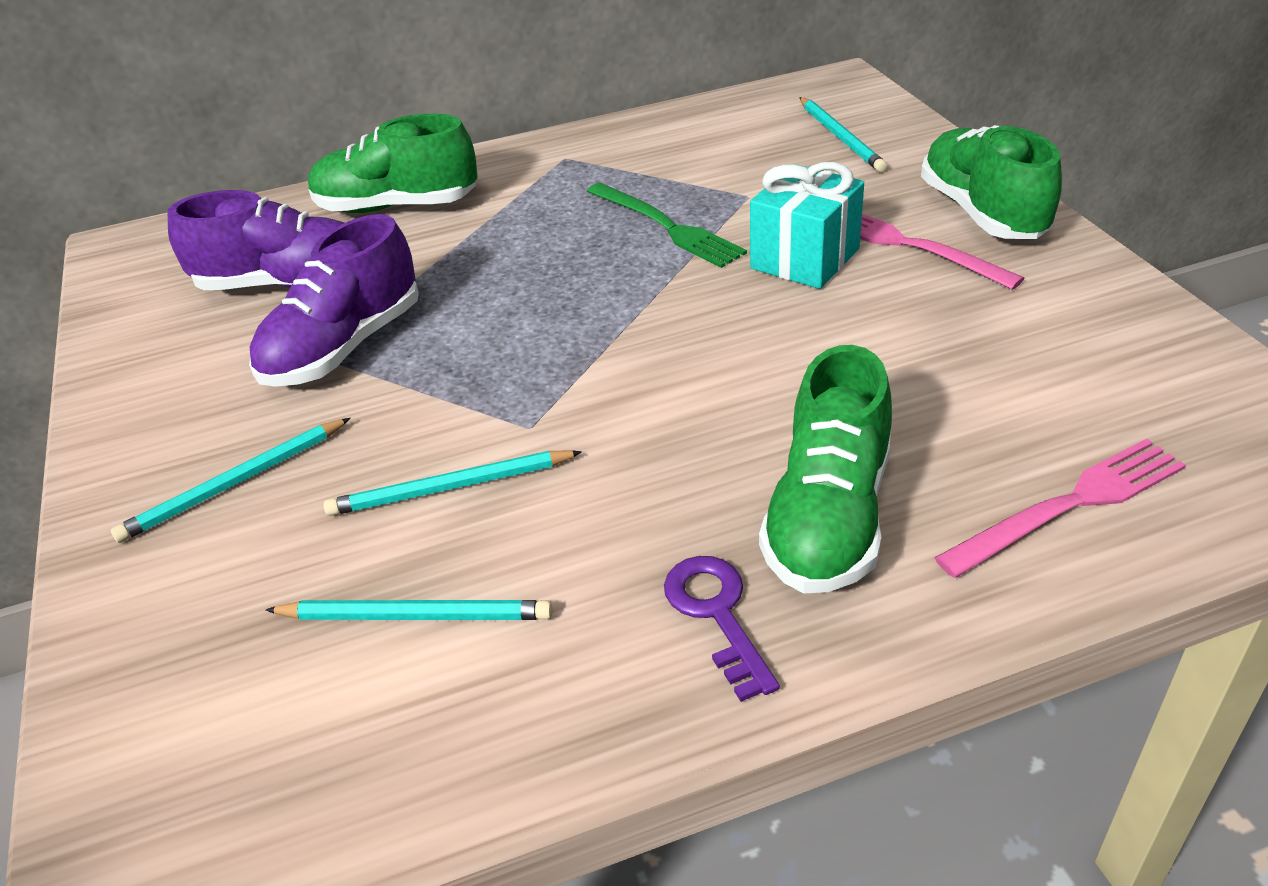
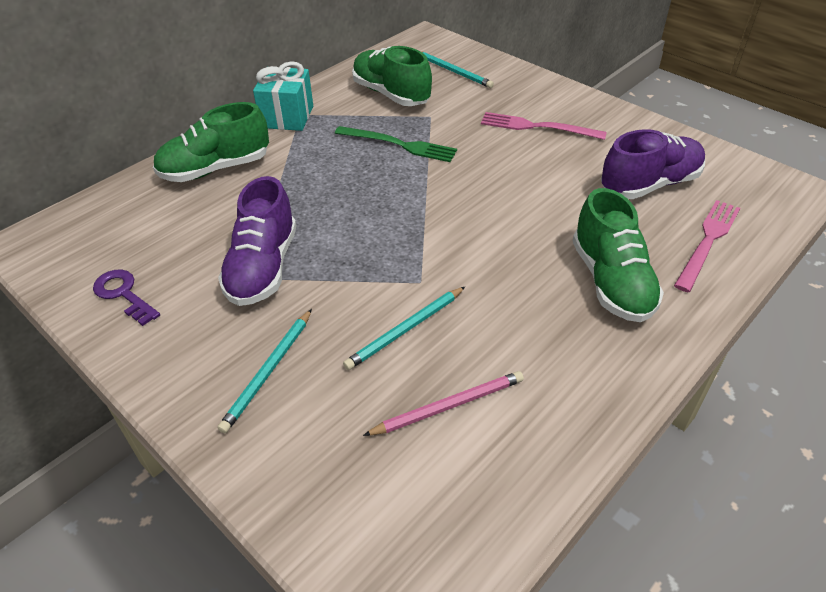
camera: 30 degrees left, 5 degrees up
purple shoe [167,190,344,290] -> purple shoe moved to [601,129,705,199]
turquoise pencil [266,600,553,620] -> pink pencil [363,371,524,436]
purple key [664,556,780,702] -> purple key moved to [93,270,160,326]
turquoise gift [750,162,864,289] -> turquoise gift moved to [253,61,313,131]
green shoe [921,125,1062,239] -> green shoe moved to [352,46,432,106]

